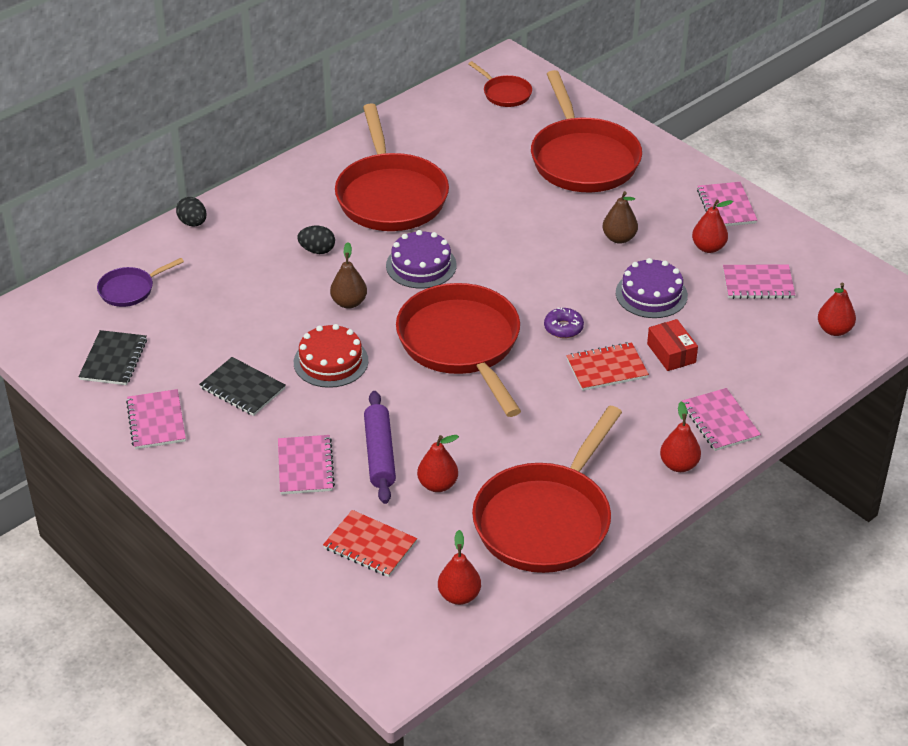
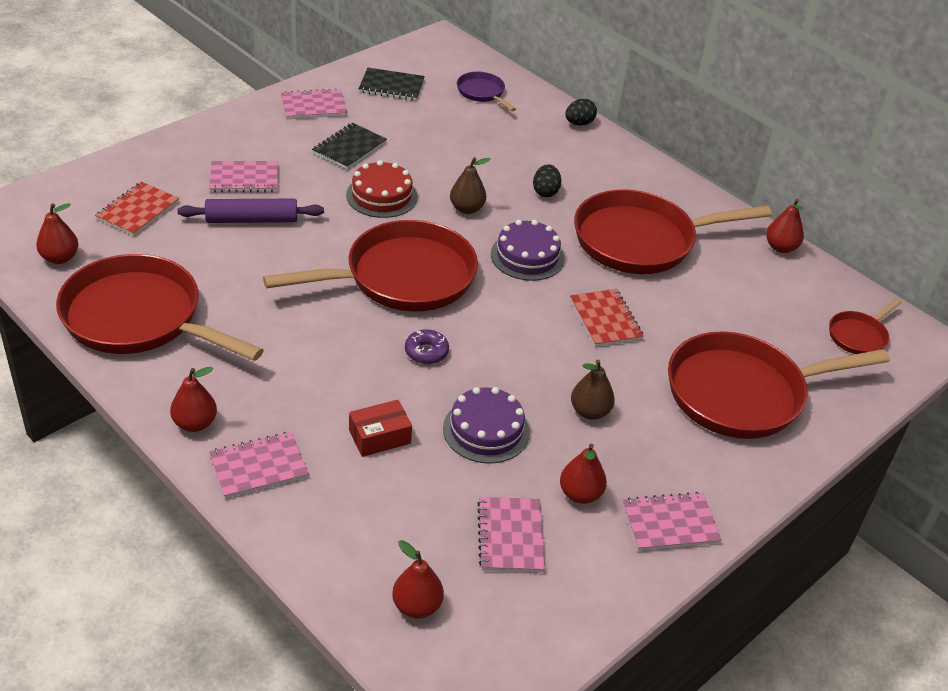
camera: 85 degrees right, 0 degrees up
red pear [417,435,459,492] -> red pear moved to [766,199,804,253]
red notebook [566,342,649,391] -> red notebook moved to [570,289,644,347]

